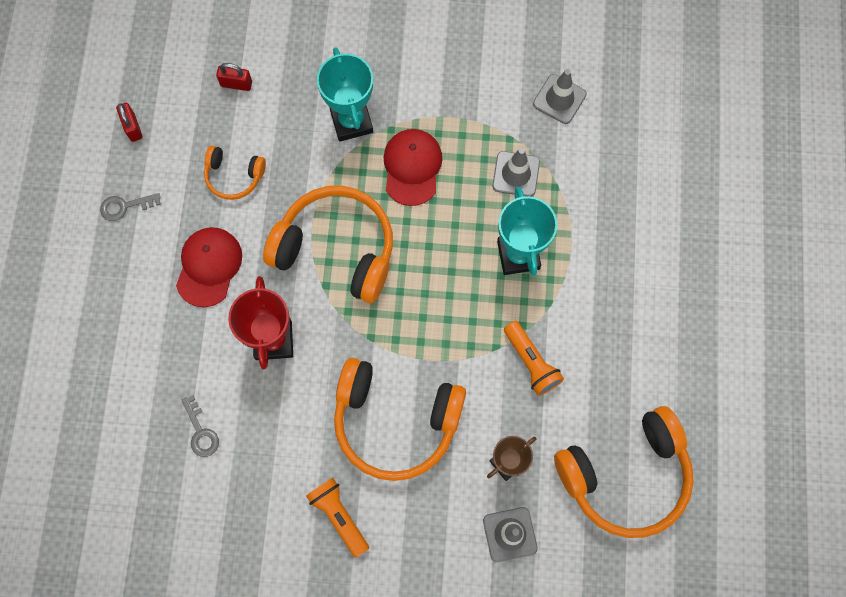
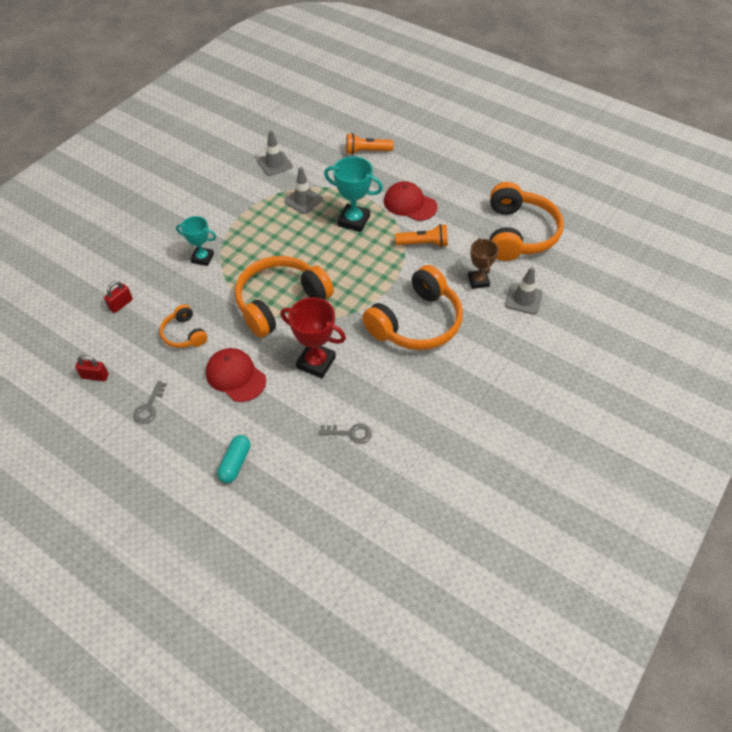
camera: 60 degrees left, 20 degrees down
orange headphones [204,146,266,200] -> orange headphones turned 105 degrees clockwise [160,304,207,348]
orange flashlight [306,478,369,558] -> orange flashlight moved to [346,133,394,155]
turquoise trophy [317,47,373,142] -> turquoise trophy [176,216,216,266], size x0.66
red cap [384,129,442,206] -> red cap moved to [384,181,438,221]
none -> turquoise capsule [217,435,250,483]

